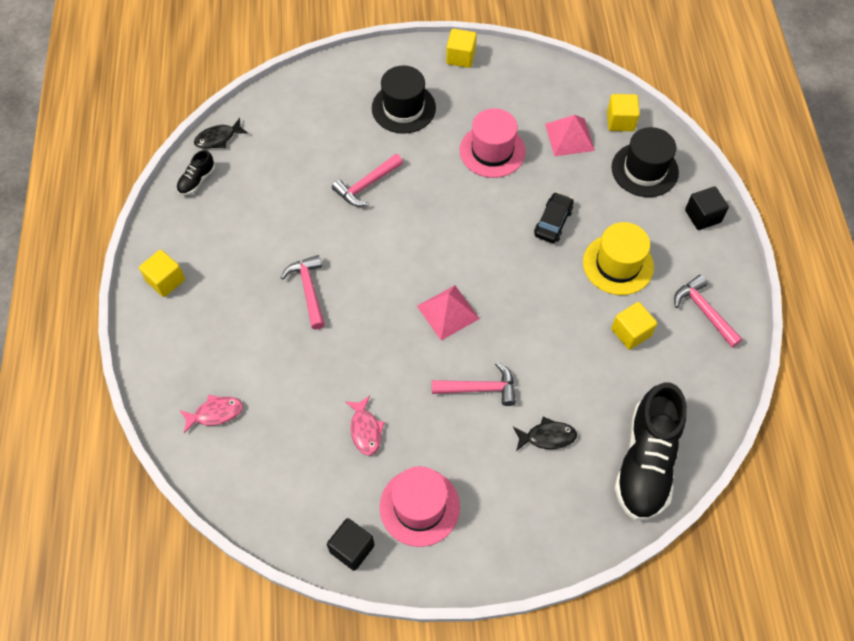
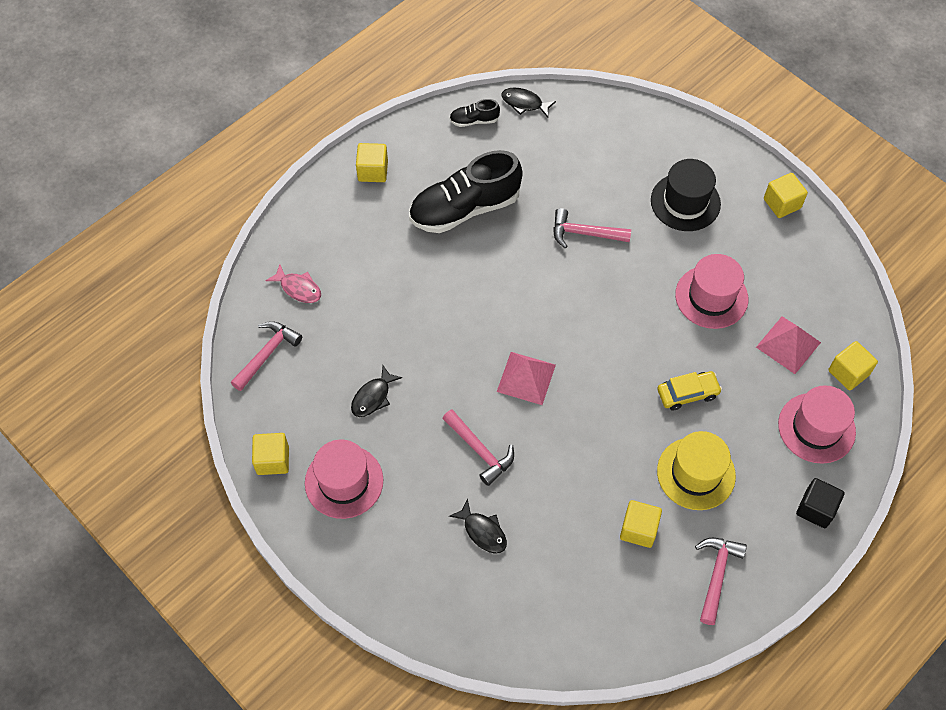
camera: 50 degrees right, 0 degrees up
pink hammer [280,255,325,330] -> pink hammer moved to [231,321,302,391]
black cube [327,518,375,571] -> yellow cube [252,433,289,475]
pink fish [345,396,385,455] -> black fish [351,365,402,417]
black car [534,192,574,243] -> yellow car [657,371,722,411]
black hat [612,127,679,197] -> pink hat [778,385,856,464]
black shoe [614,382,687,521] -> black shoe moved to [409,150,523,233]

